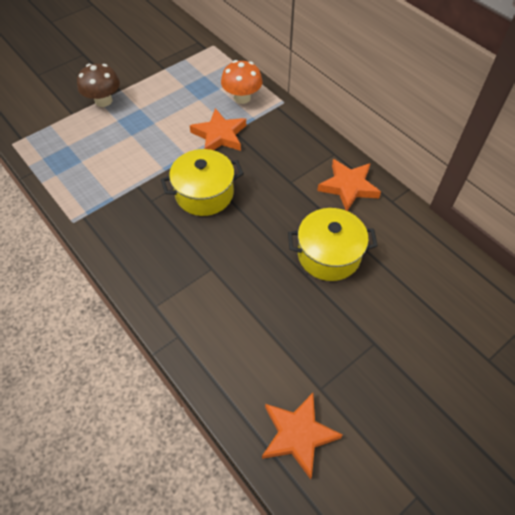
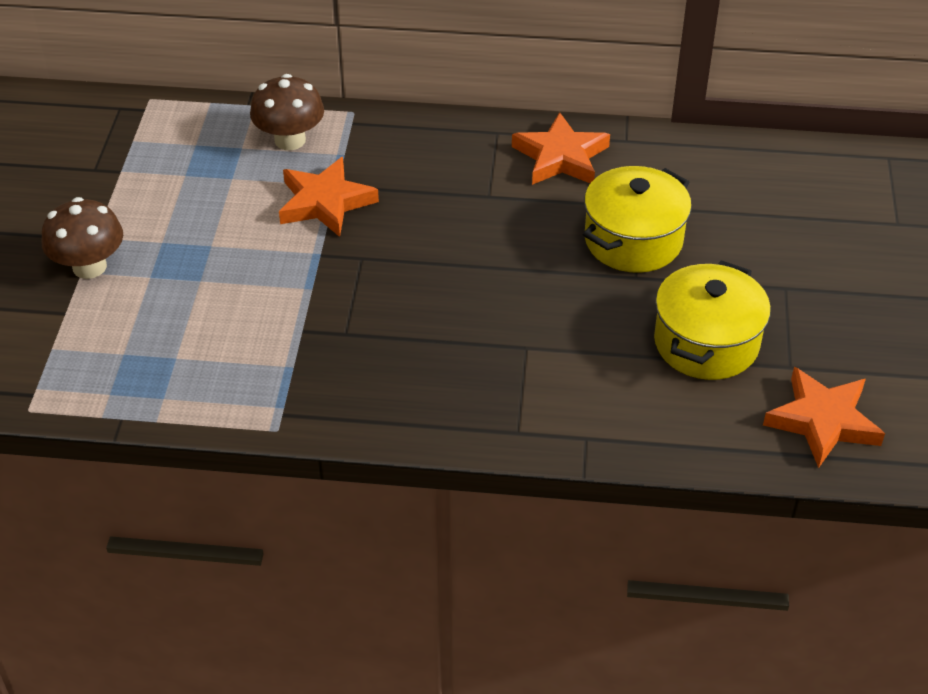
camera: 45 degrees left, 10 degrees down
yellow pot [161,149,244,216] -> yellow pot moved to [654,260,771,380]
orange mushroom [221,60,263,104] -> brown mushroom [250,74,324,150]

